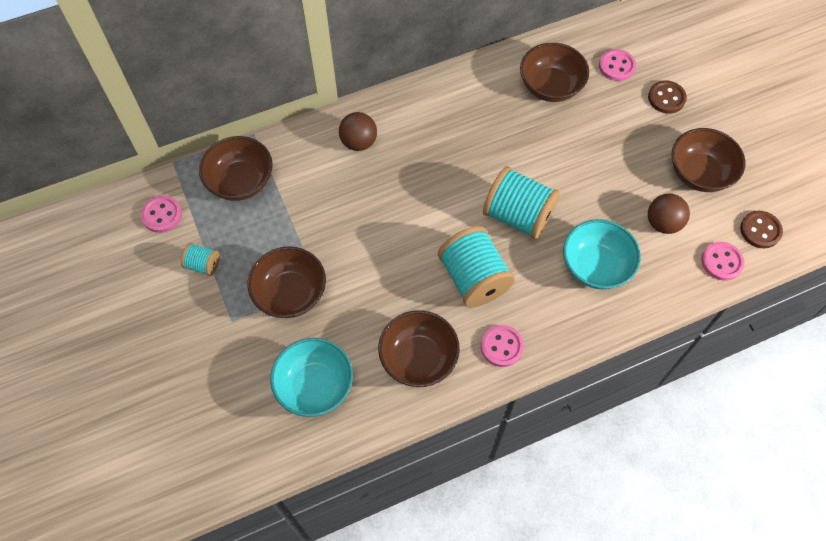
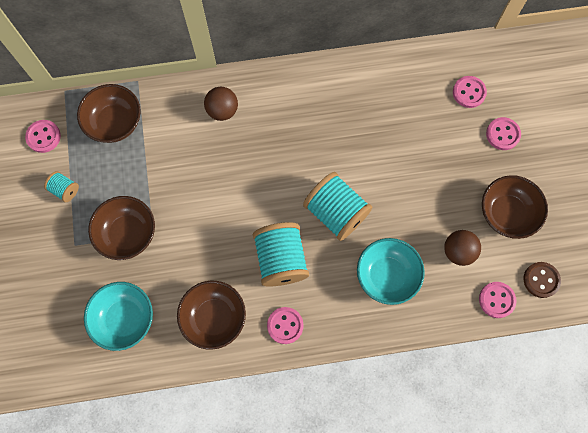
camera: 15 degrees right, 10 degrees up
brown bowl [520,43,589,102] -> none
brown button [648,80,687,114] -> pink button [486,117,521,150]

